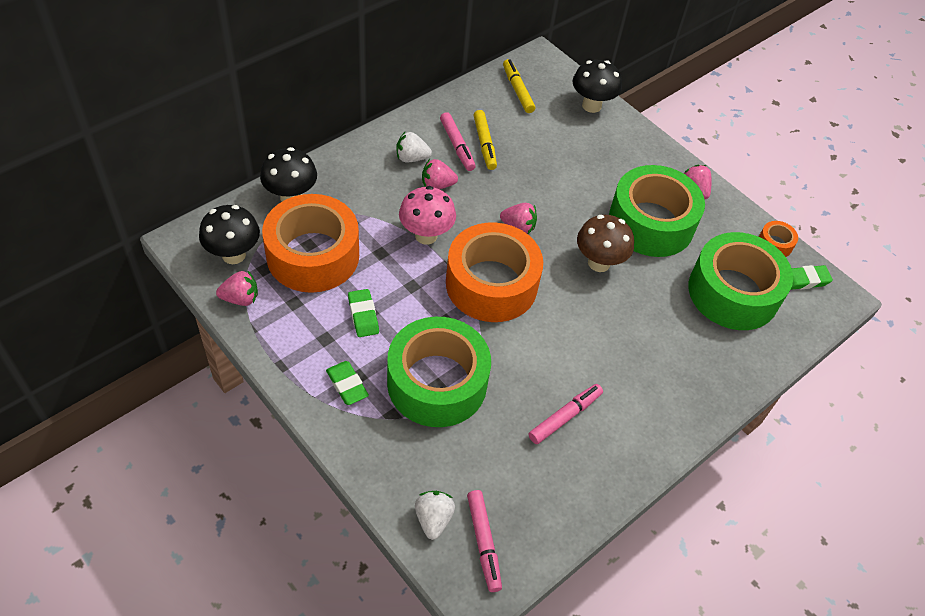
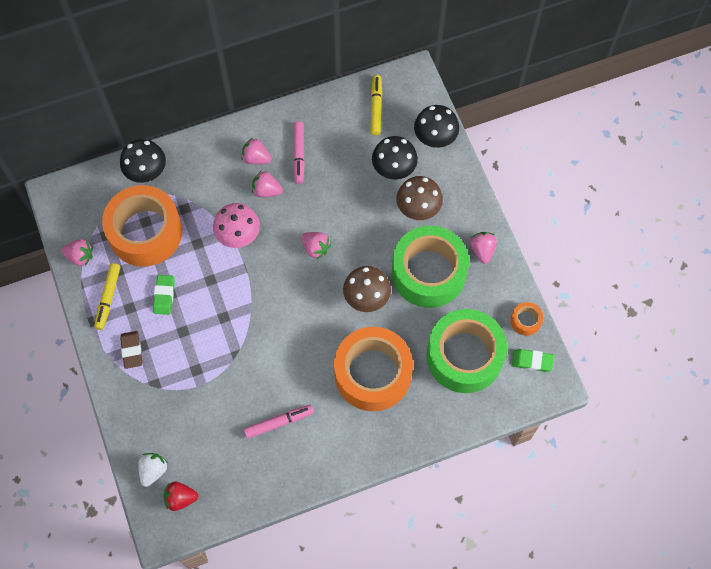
camera: 25 degrees right, 15 degrees up
black mushroom [199,205,260,264] -> black mushroom moved to [372,136,418,180]
green eraser [326,361,369,405] -> brown eraser [120,331,142,369]
green tape [387,317,491,427] -> none
white strawberry [396,132,432,162] -> pink strawberry [241,138,272,164]
orange tape [446,223,543,322] -> orange tape moved to [334,327,413,411]
pink marker [467,490,502,592] -> red strawberry [163,482,198,511]
yellow marker [474,110,497,170] -> yellow marker moved to [94,263,120,330]
none -> brown mushroom [396,176,443,220]

